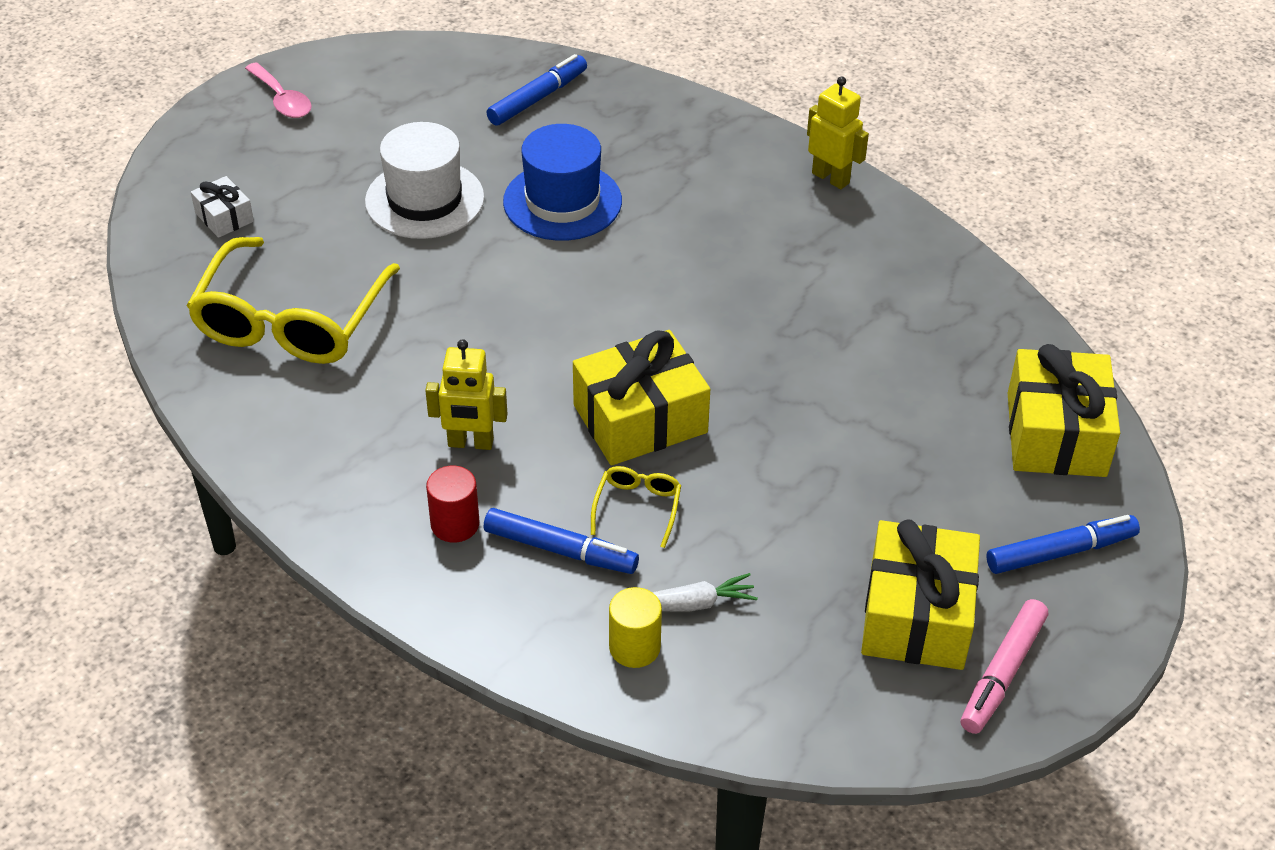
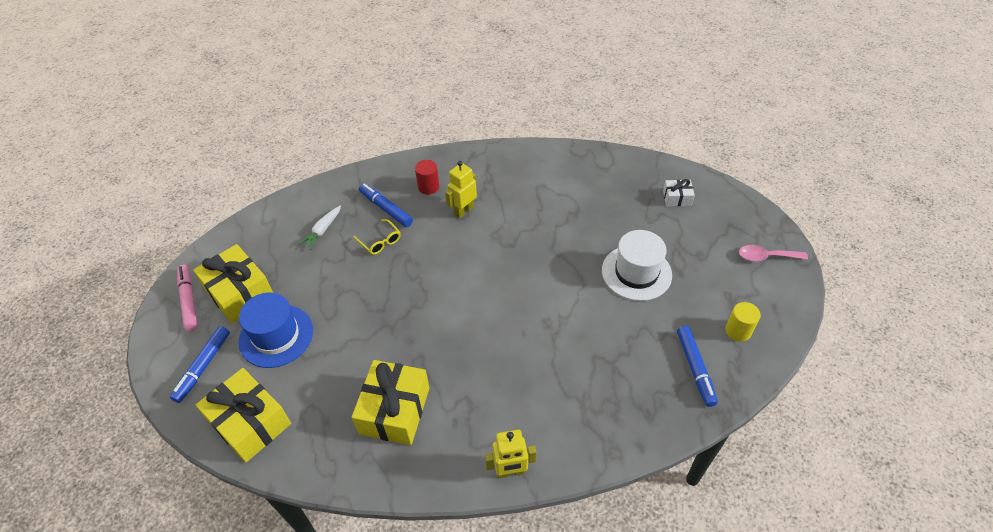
camera: 130 degrees right, 5 degrees up
yellow glasses [186,237,400,364] -> none
blue marker [484,508,639,574] -> blue marker turned 75 degrees clockwise [359,183,413,227]
blue hat [503,124,622,241] -> blue hat moved to [238,292,313,368]
yellow gift [573,330,710,465] -> yellow gift moved to [352,360,429,445]
yellow cylinder [609,587,662,668] -> yellow cylinder moved to [725,302,761,342]

